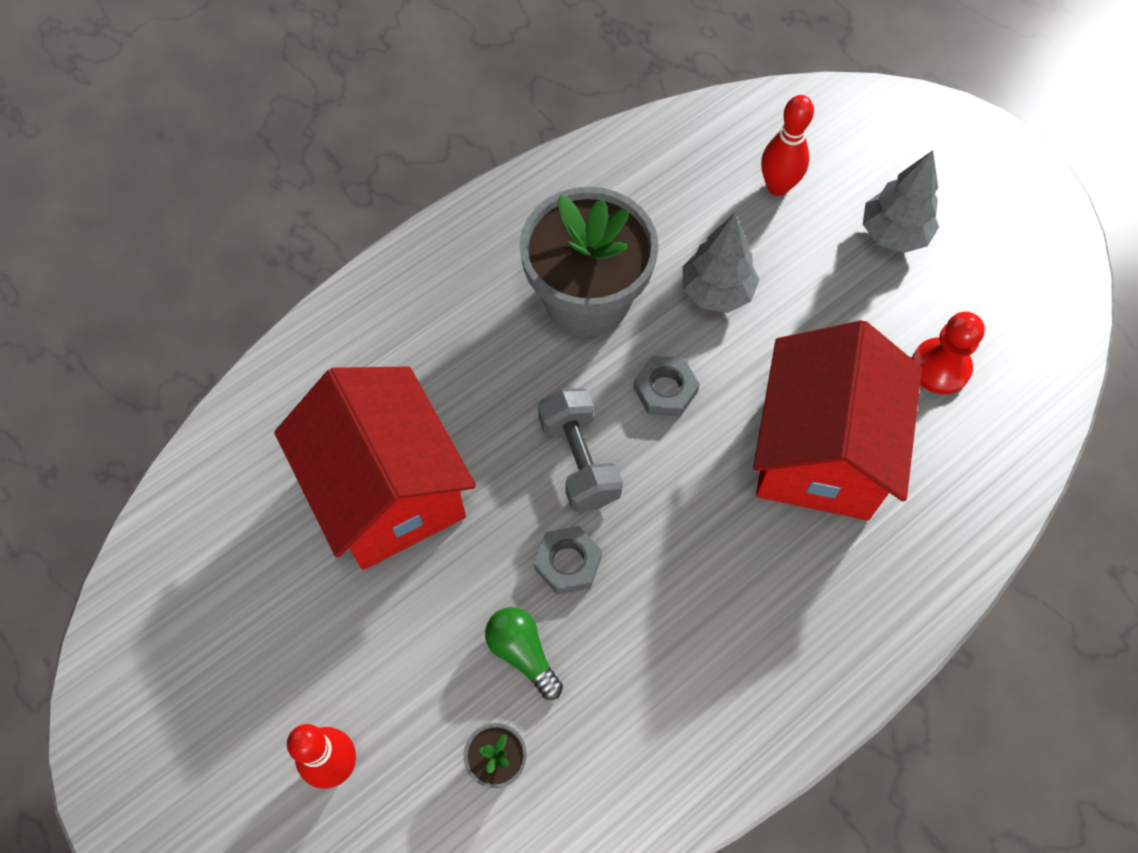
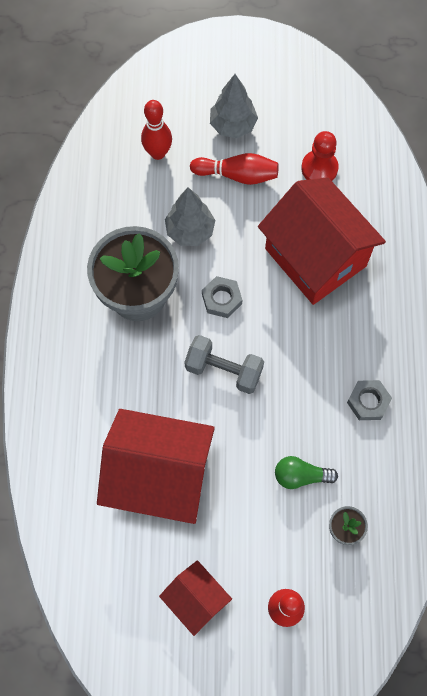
camera: 50 degrees left, 5 degrees up
grey nut [534,526,602,595] -> grey nut moved to [347,380,392,420]
none -> red house [159,560,232,636]
none -> red bowling pin [190,153,278,185]

